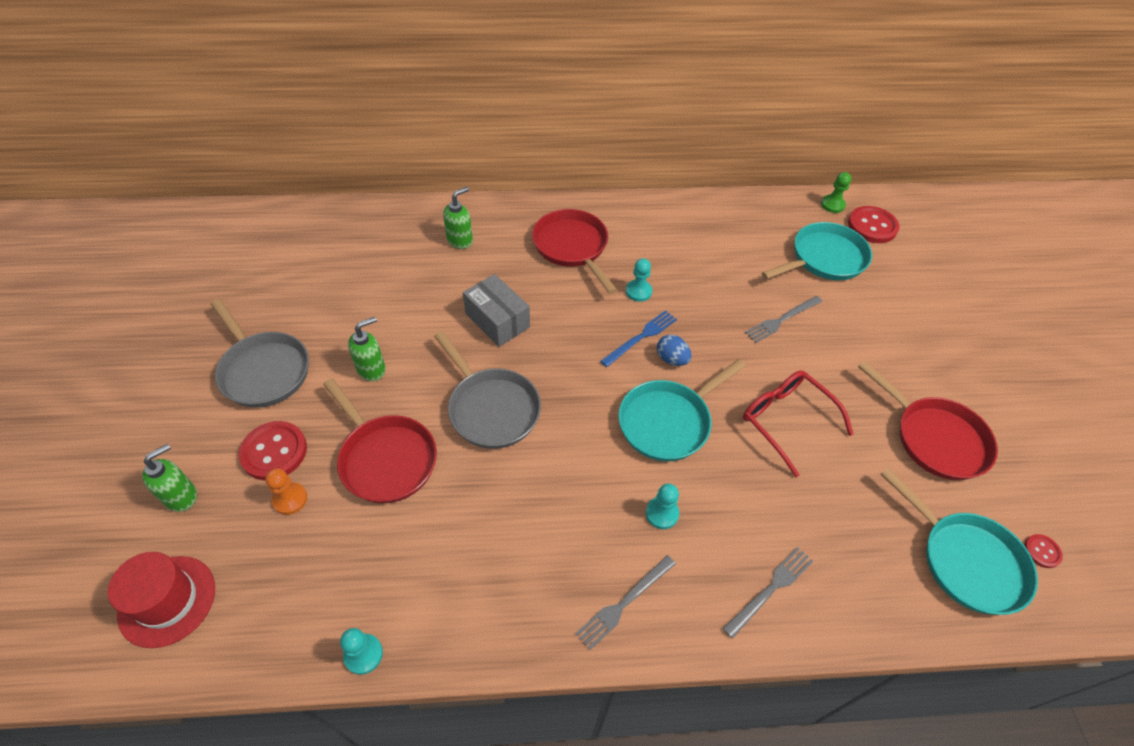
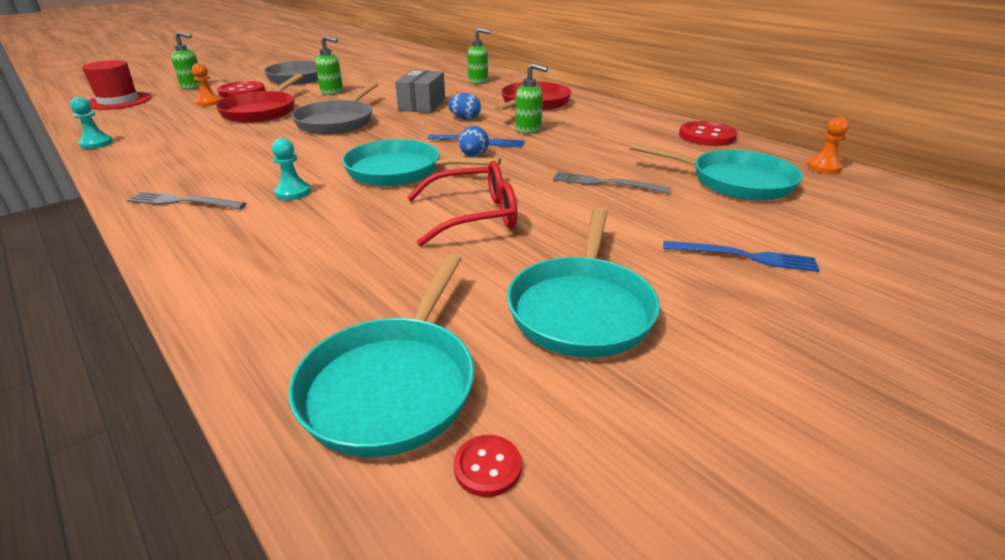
camera: 55 degrees right, 20 degrees down
turquoise pawn [626,258,652,302] -> green soap dispenser [515,63,548,134]
grey fork [723,547,813,639] -> none
red glasses [743,370,854,477] -> red glasses turned 60 degrees clockwise [407,161,517,246]
green pawn [821,172,851,213] -> orange pawn [807,117,849,174]
red button [848,206,899,243] -> red button moved to [679,121,737,146]
red pan [858,361,998,480] -> turquoise pan [507,208,660,358]
none -> blue egg [448,93,481,120]
none -> blue fork [663,241,820,272]

